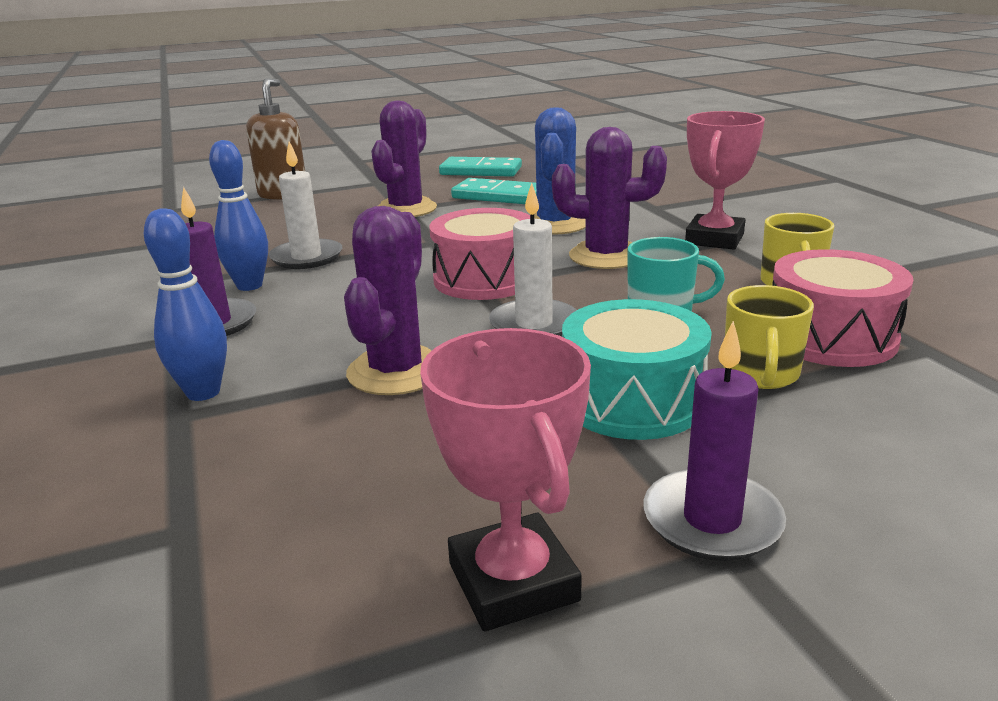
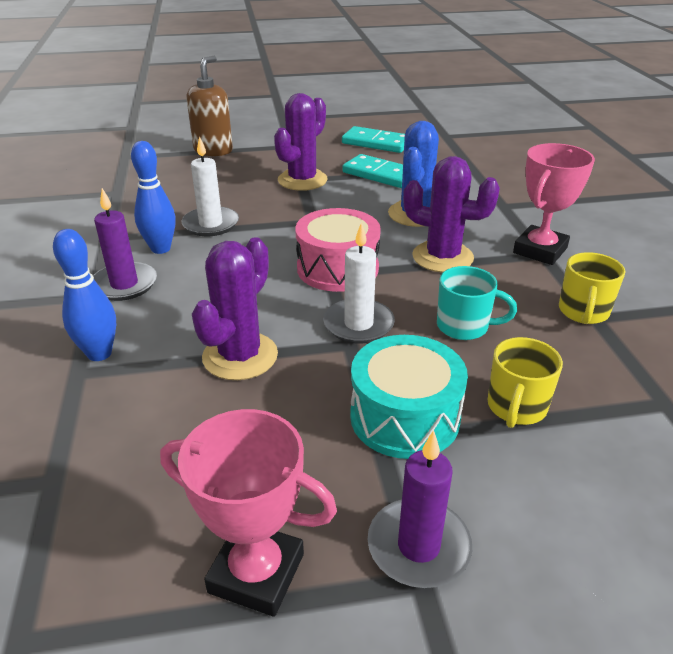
camera: 10 degrees right, 10 degrees up
pink trophy [420,328,591,631] -> pink trophy turned 60 degrees counterclockwise [160,409,337,617]
pink drum [772,249,914,367] -> none

